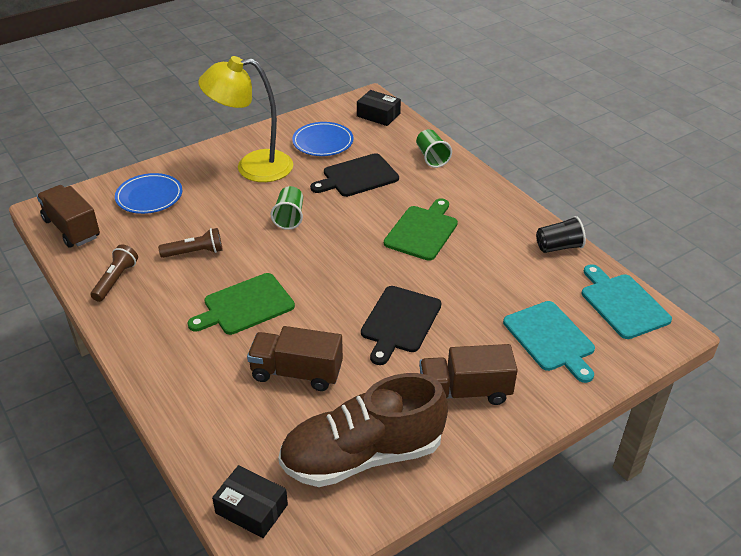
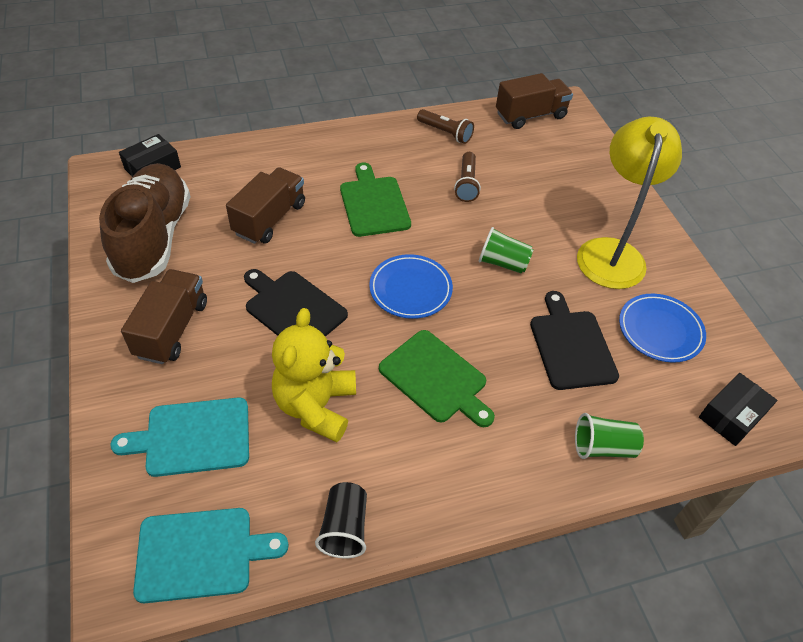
camera: 105 degrees right, 10 degrees up
blue plate [115,173,182,214] -> blue plate moved to [369,254,453,319]
none -> yellow teddy bear [272,308,356,442]

